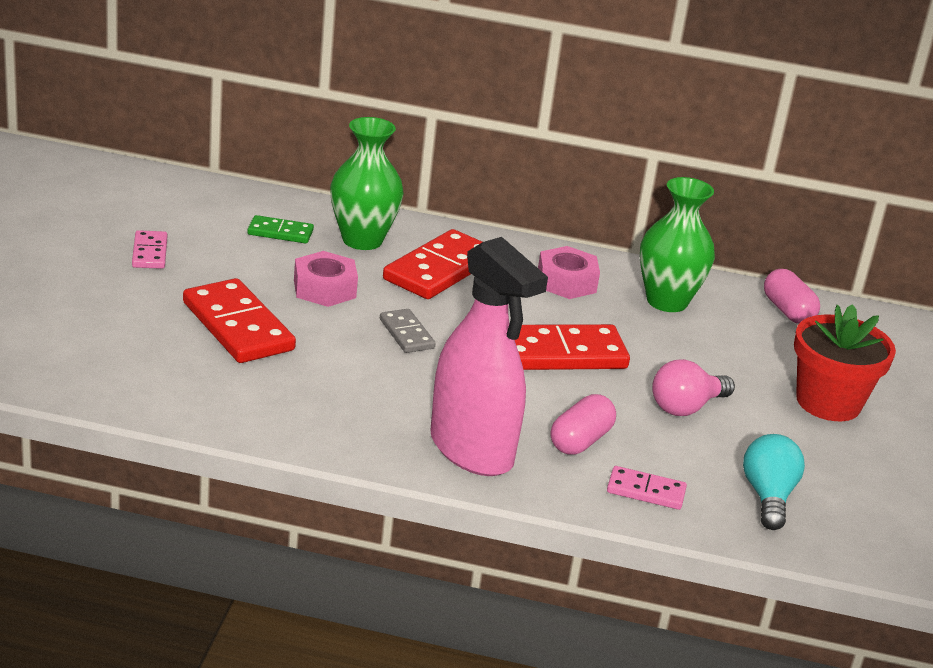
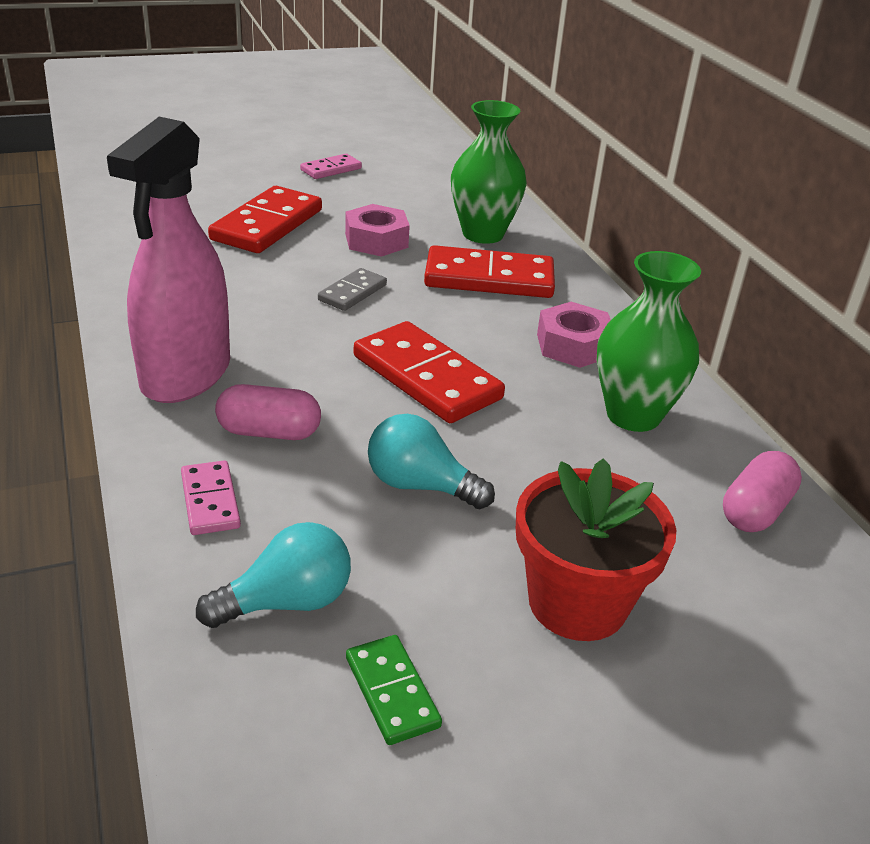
camera: 60 degrees right, 5 degrees up
green domino [247,215,314,244] -> green domino moved to [346,635,442,745]
pink light bulb [652,359,735,416] -> turquoise light bulb [368,414,495,509]

